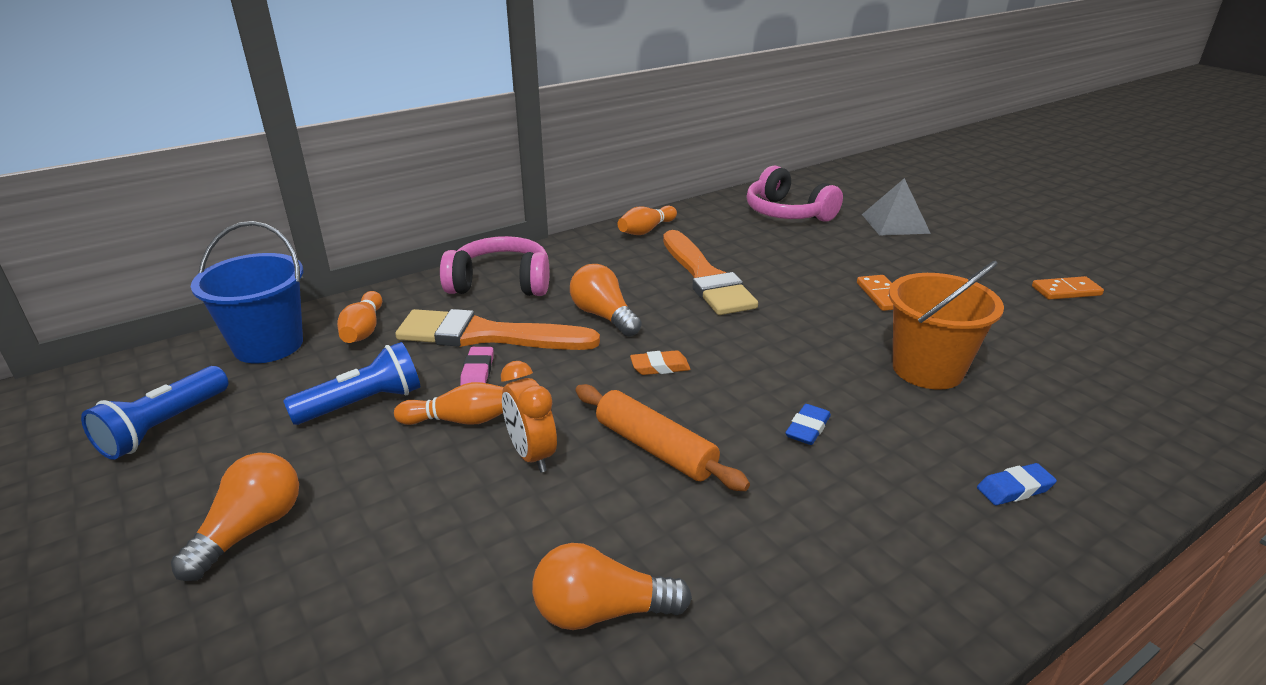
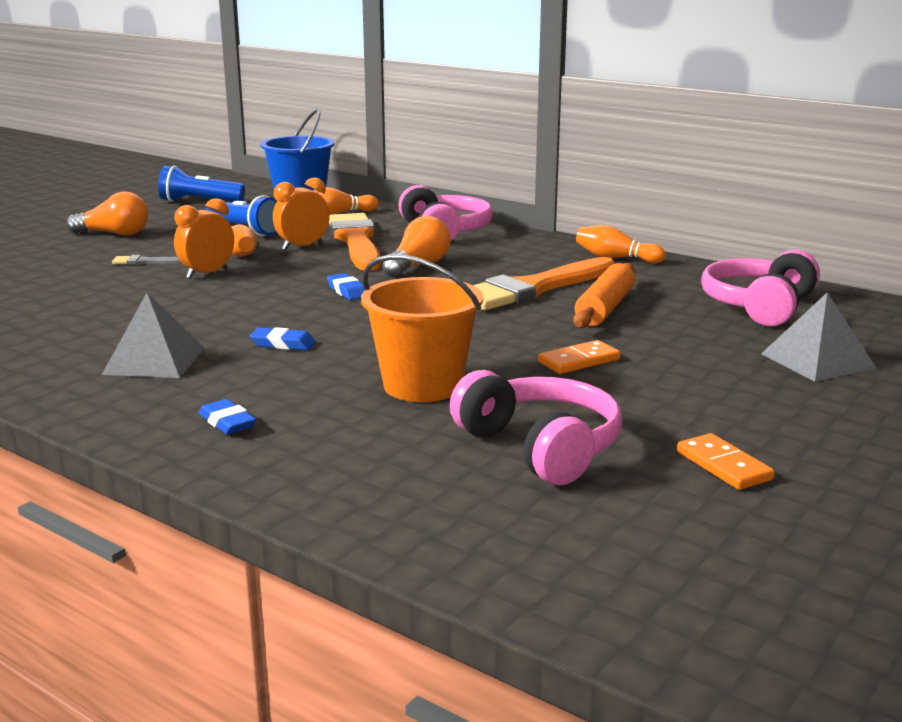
camera: 70 degrees right, 10 degrees down
pink eraser [460,347,494,386] -> orange clock [273,178,330,250]
orange light bulb [532,543,692,630] -> none
orange rolling pin [575,384,750,491] -> orange rolling pin moved to [573,263,635,328]
orange eraser [630,350,691,375] -> blue eraser [327,273,365,300]
none -> grey pyramid [102,293,204,378]
none -> grey brush [112,255,182,265]
none -> pink headphones [450,370,622,485]

